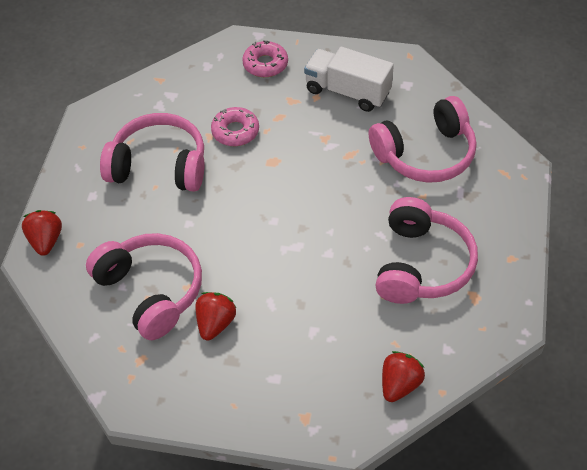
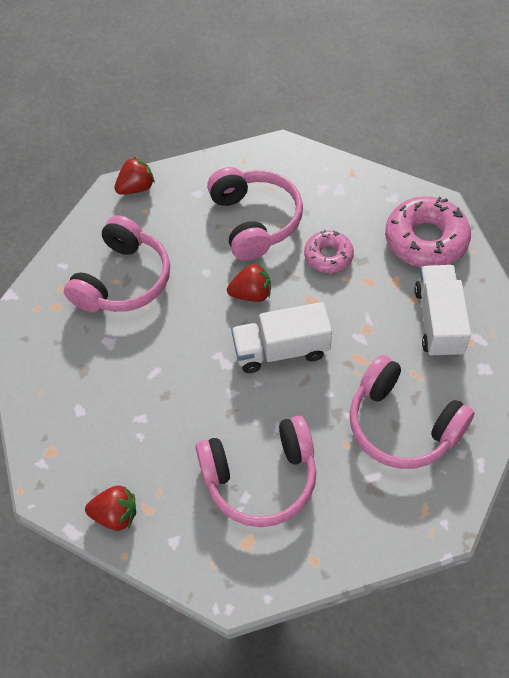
camera: 65 degrees right, 5 degrees up
red strawberry [195,292,236,341] -> red strawberry moved to [227,264,271,302]
pink donut [242,40,288,77] -> pink donut [385,196,471,267], size x1.71
none -> white truck [231,302,332,373]

